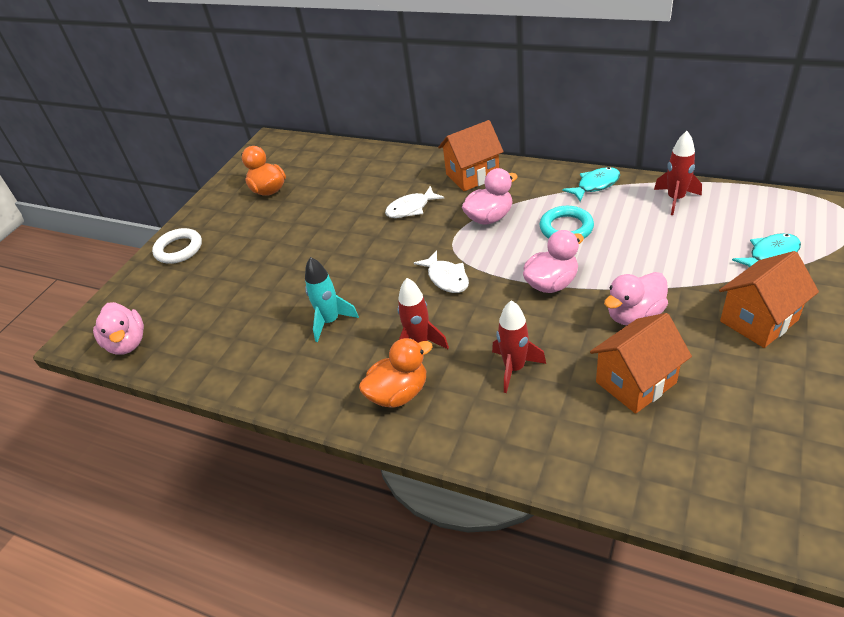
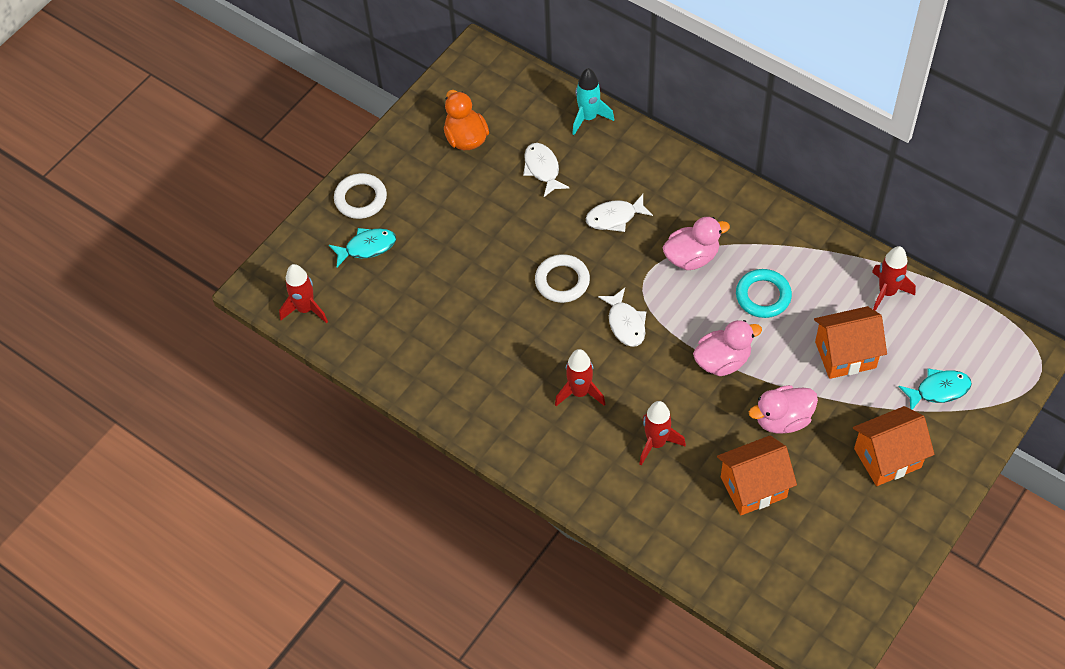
camera: 10 degrees right, 15 degrees up
pink duck [93,302,144,355] -> red rocket [279,264,328,323]
turquoise rocket [305,257,359,342] -> turquoise rocket moved to [572,68,614,135]
orange duck [359,338,433,408] -> none
orange house [438,120,504,191] -> orange house moved to [814,306,887,379]
turquoise fish [562,167,620,202] -> turquoise fish moved to [329,228,396,267]
none -> white fish [523,143,569,197]
none -> white ring [535,254,590,303]

